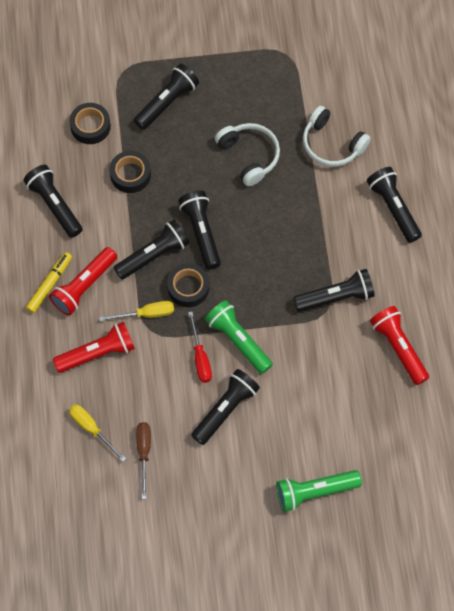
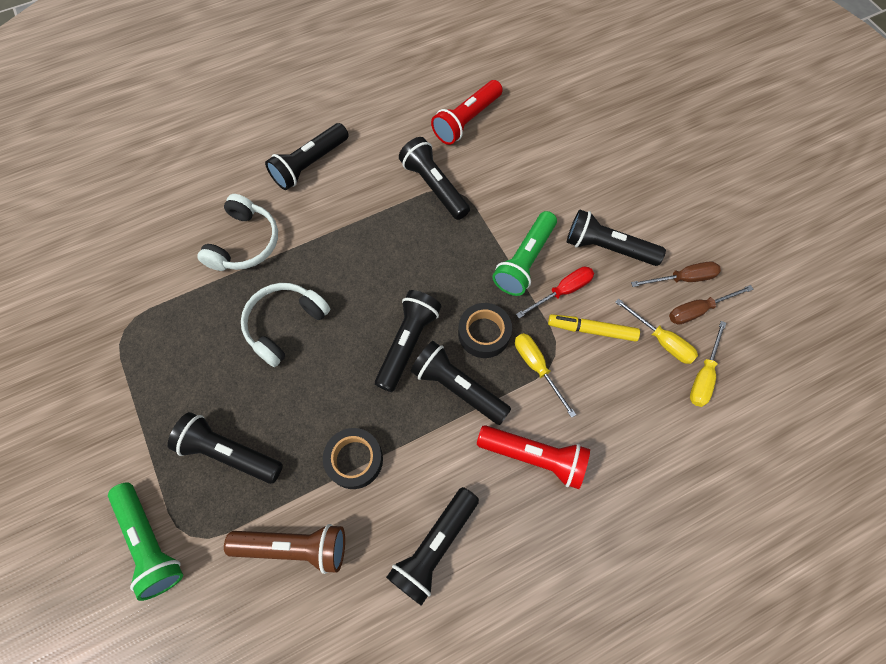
camera: 110 degrees left, 0 degrees up
yellow marker [26,252,72,313] -> yellow marker moved to [548,314,640,342]
red flashlight [53,322,135,373] -> none
black tape [69,103,111,144] -> brown flashlight [224,524,345,574]
black flashlight [178,191,221,270] -> black flashlight turned 150 degrees clockwise [375,290,441,392]
green flashlight [276,470,362,512] -> green flashlight moved to [108,483,183,601]
none -> yellow screwdriver [615,299,698,364]
none -> brown screwdriver [631,261,721,287]

